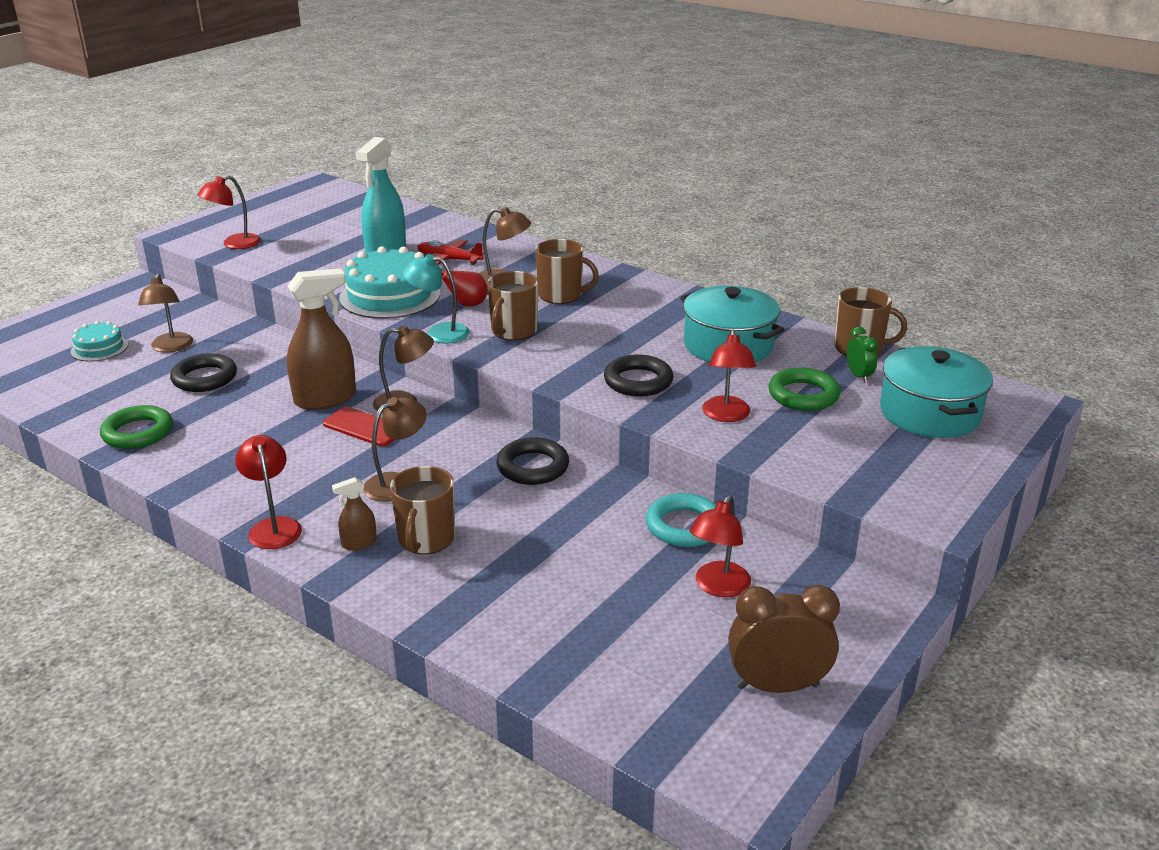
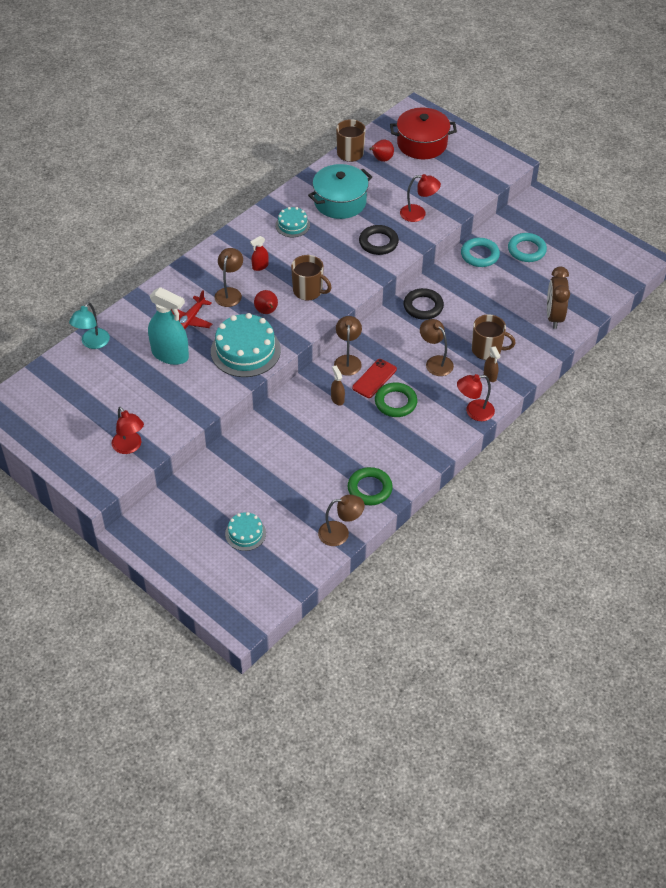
camera: 85 degrees left, 20 degrees up
brown lamp [138,274,193,353] -> brown lamp moved to [318,495,365,546]
black ring [170,353,237,392] -> none
brown spray bottle [287,268,356,410] -> brown spray bottle [331,366,345,405], size x0.47
turquoise lamp [403,254,470,344] -> turquoise lamp moved to [69,302,110,349]
brown mug [535,239,599,304] -> red spray bottle [250,236,269,271]
red lamp [690,495,751,597] -> turquoise ring [508,233,547,262]
brown clock [728,585,840,693] -> brown clock moved to [547,267,570,329]
green ring [769,367,841,411] -> green ring moved to [375,382,417,417]
green clock [847,327,878,383] -> red pear [369,140,394,162]
turquoise pot [880,346,993,438] -> red pot [390,108,457,159]
none -> turquoise cake [275,207,310,237]

